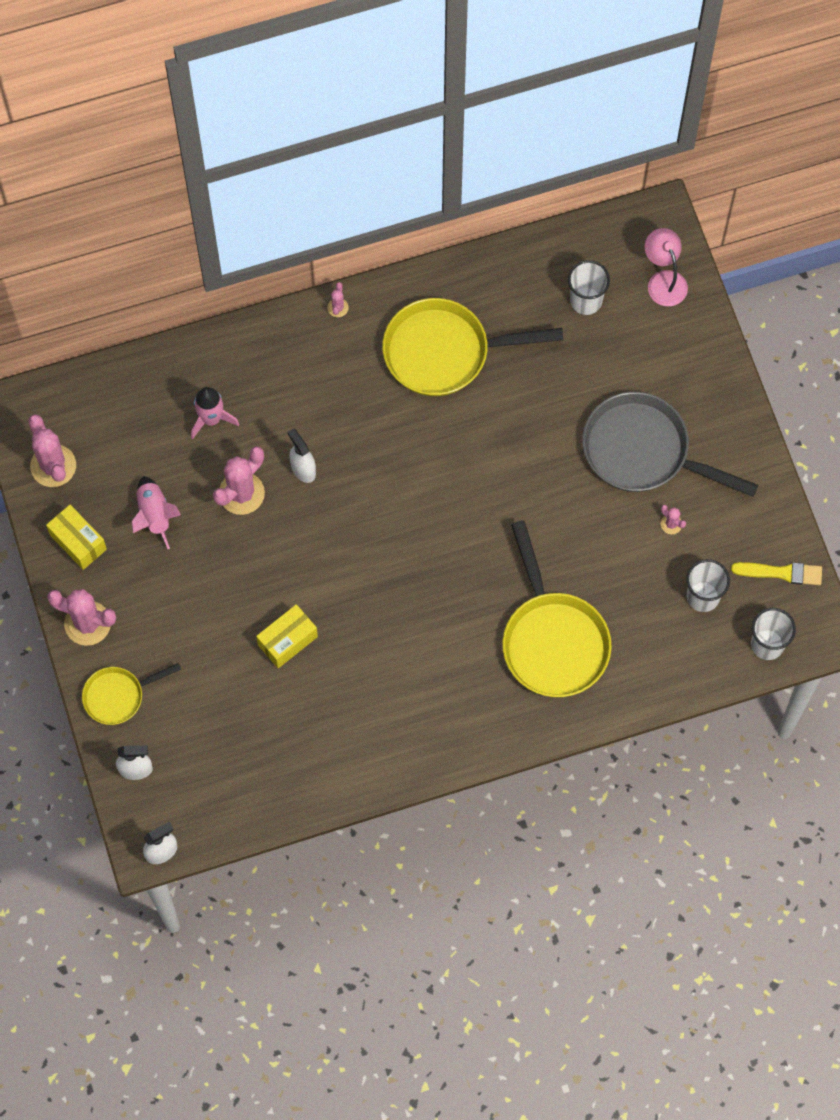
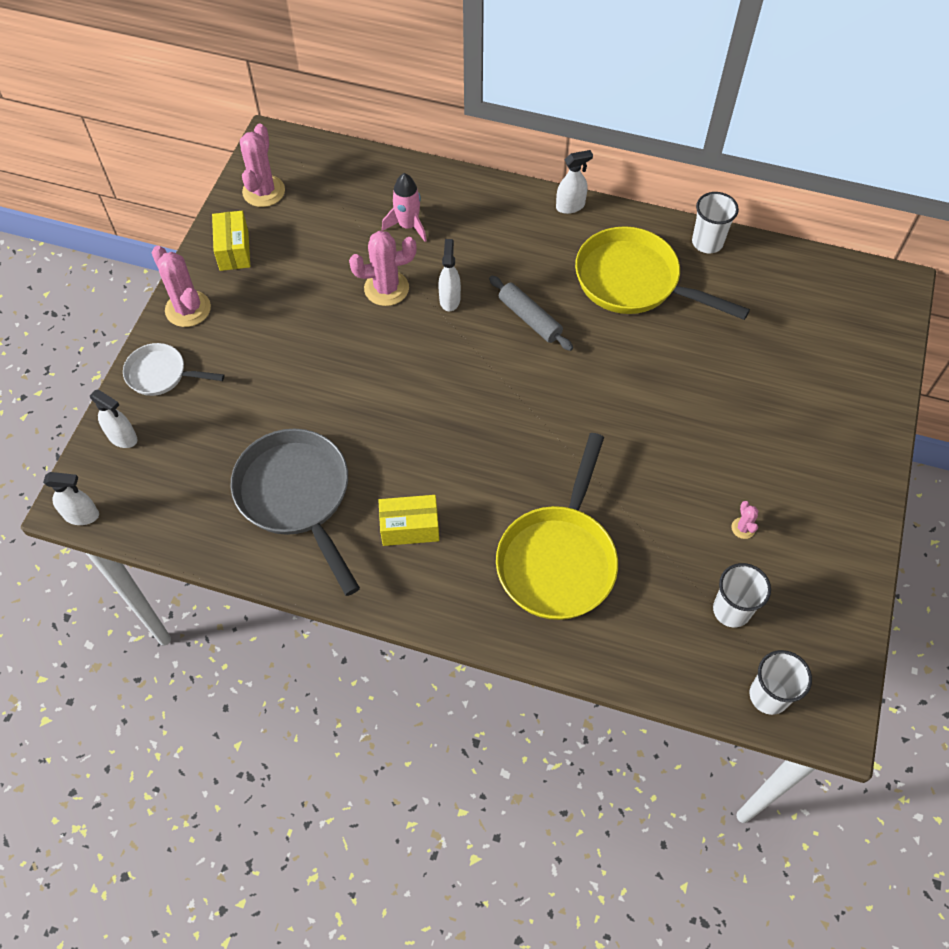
camera: 35 degrees right, 10 degrees down
yellow pan [82,663,181,725] -> white pan [123,343,225,396]
pink rocket [132,476,181,549] -> none
yellow box [256,604,318,668] -> yellow box moved to [378,495,439,546]
pink cactus [327,282,349,317] -> white spray bottle [556,150,593,214]
white cup [568,260,610,315] -> white cup moved to [692,192,739,253]
grey pan [582,392,758,497] -> grey pan moved to [231,429,360,596]
pink lamp [645,228,688,306] -> none
yellow brush [731,562,822,585] -> none
none -> grey rolling pin [489,275,573,351]

